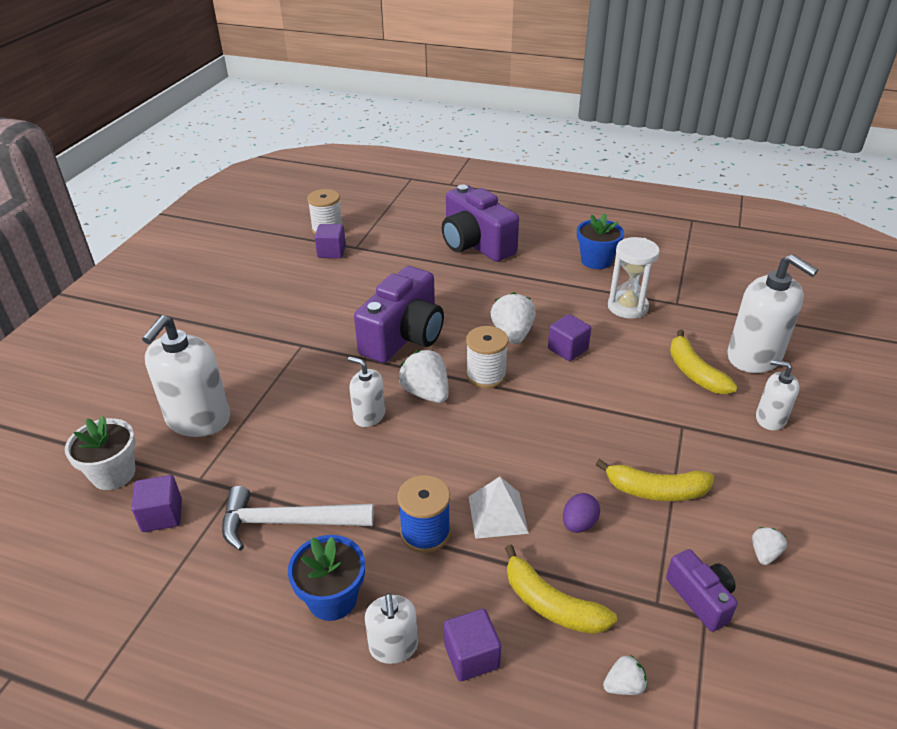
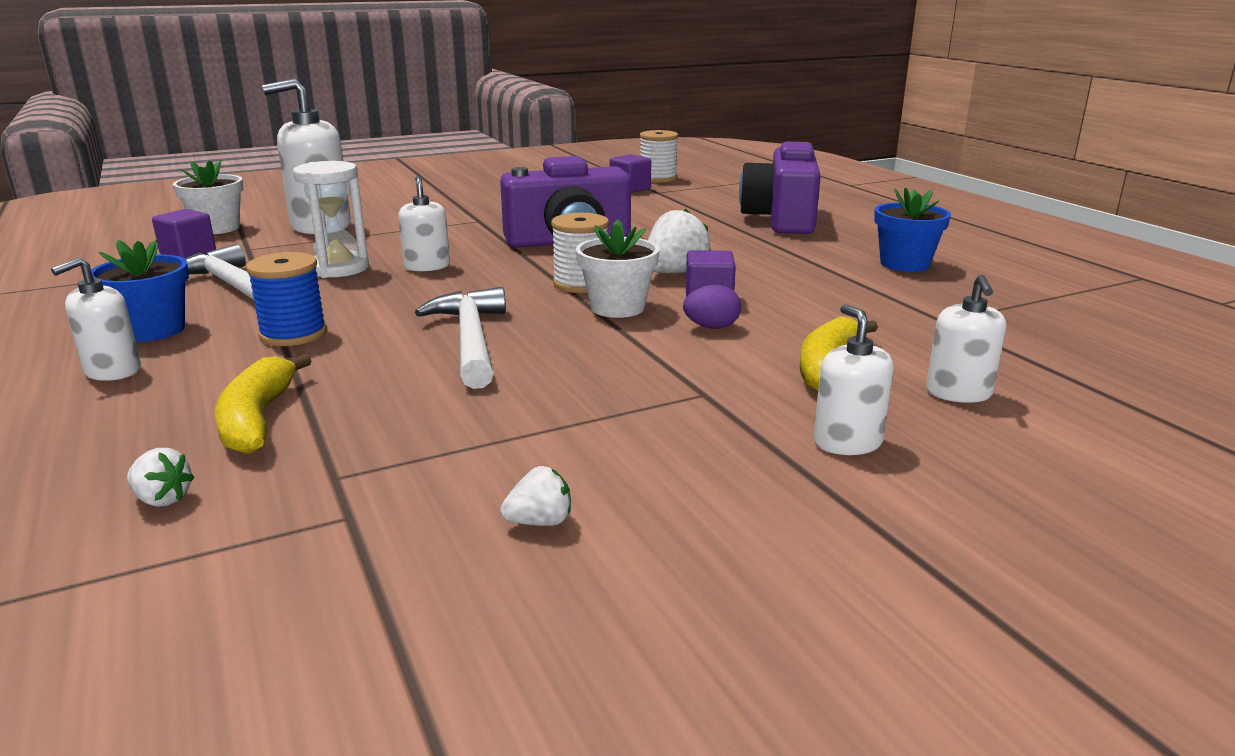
camera: 45 degrees right, 15 degrees down
white strawberry [398,350,448,403] -> none
purple cube [444,609,501,681] -> none
white pyramid [469,477,529,539] -> none
purple egg [563,493,600,533] -> purple egg moved to [683,285,741,329]
yellow banana [595,459,714,501] -> none
white hourglass [608,237,660,319] -> white hourglass moved to [293,161,369,278]
purple camera [666,549,738,632] -> none
white soap dispenser [727,254,818,373] -> white soap dispenser [926,275,1006,403], size x0.55
none -> white hammer [415,287,506,389]
none -> white flower pot [576,219,660,318]

